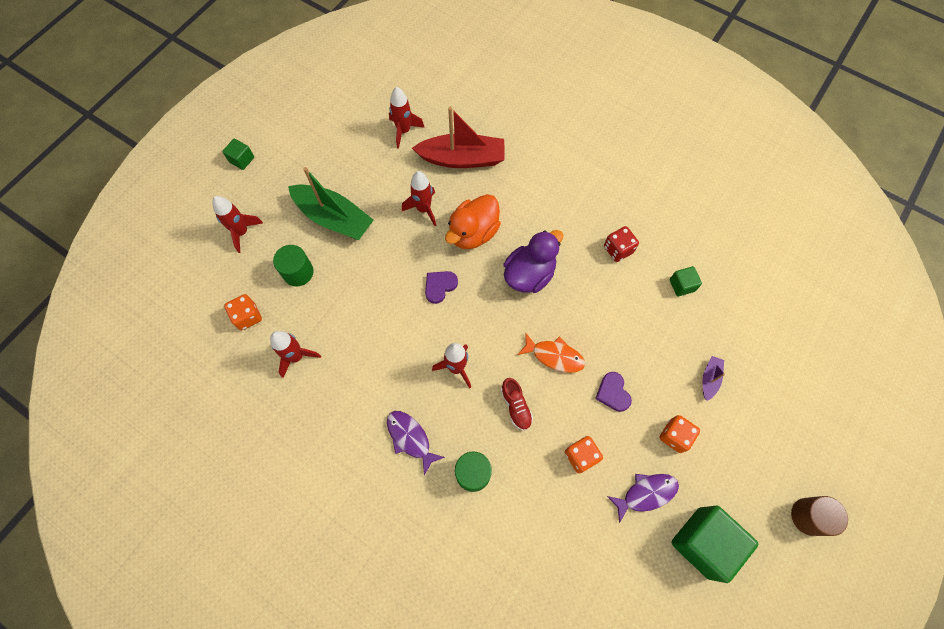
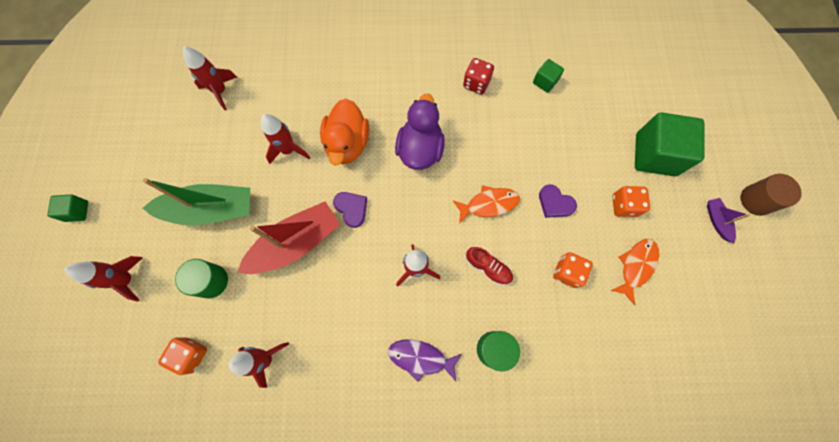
camera: 35 degrees left, 5 degrees up
red boat [412,107,504,168] -> red boat moved to [237,201,340,274]
purple heart [425,271,458,304] -> purple heart turned 135 degrees clockwise [333,192,367,228]
purple fish [607,474,679,523] -> orange fish [610,239,659,305]
green cube [671,506,758,583] -> green cube moved to [635,112,705,177]
purple boat [702,356,725,401] -> purple boat moved to [707,198,750,243]

